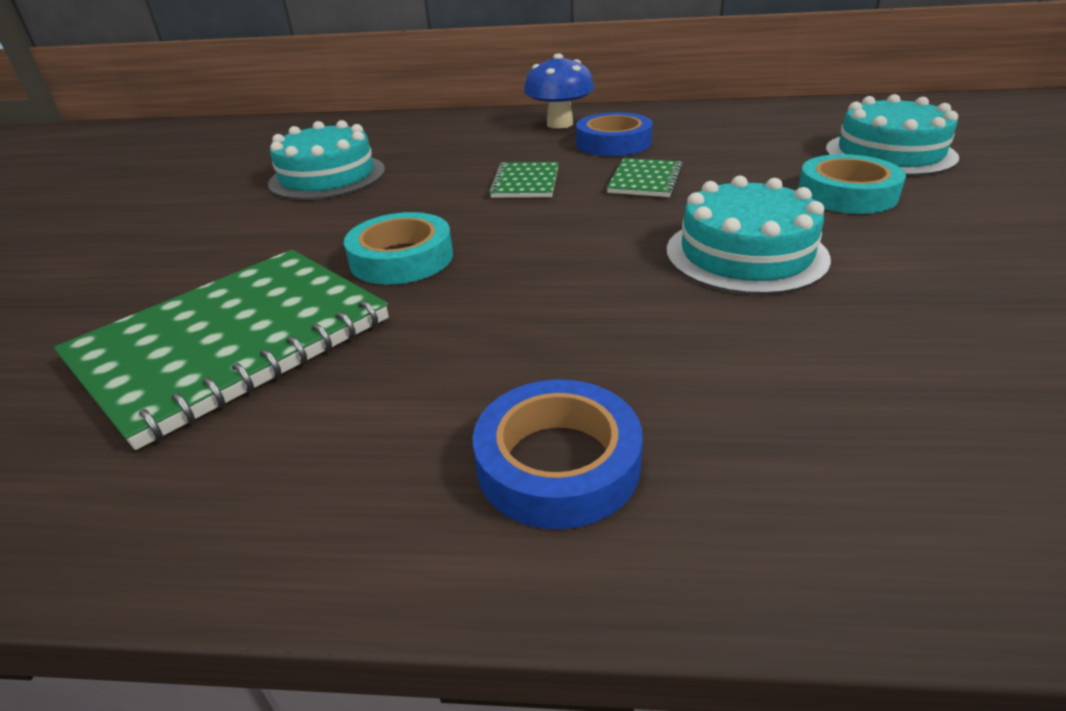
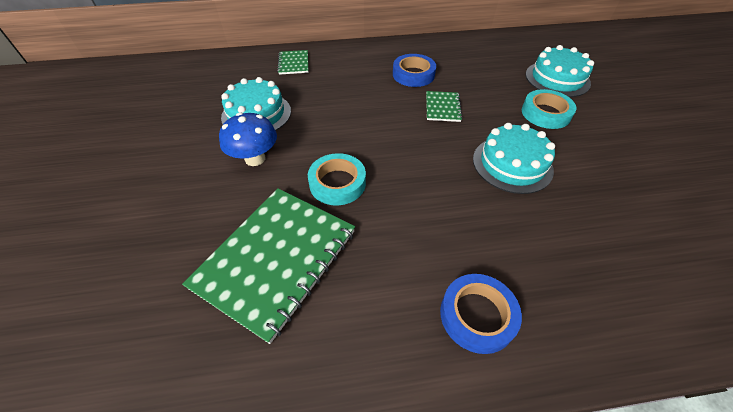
camera: 15 degrees left, 15 degrees up
green notebook [489,162,559,198] -> green notebook moved to [277,50,308,75]
blue mushroom [524,53,594,129] -> blue mushroom moved to [219,113,277,166]

